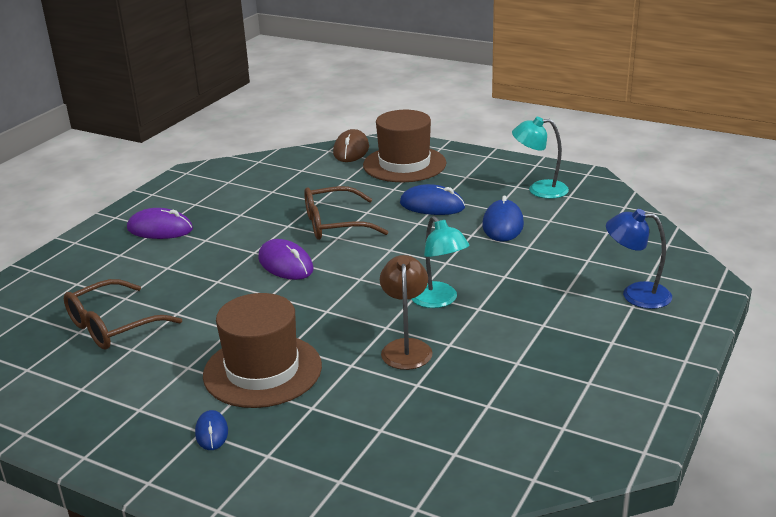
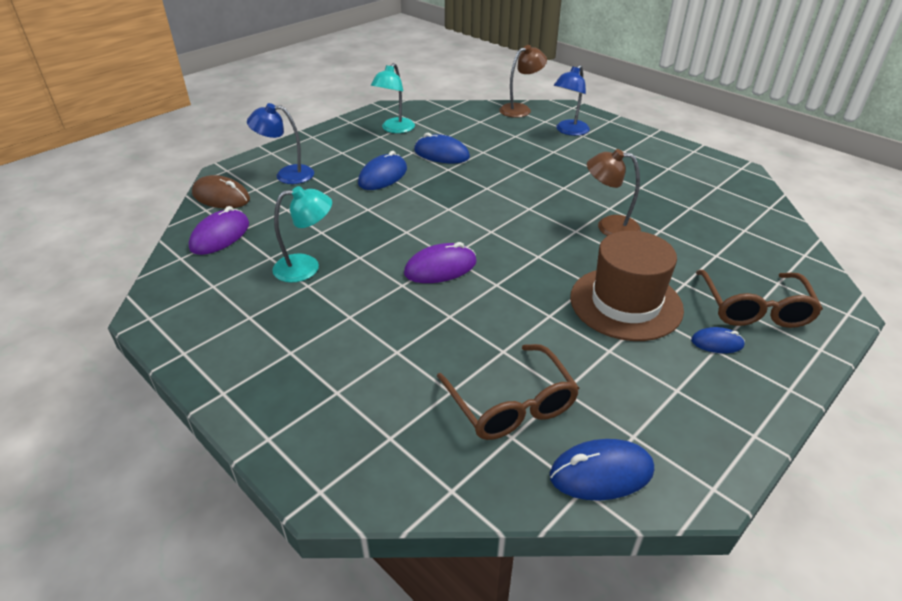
camera: 75 degrees left, 10 degrees up
purple mouse [127,208,193,239] -> purple mouse moved to [189,206,249,255]
brown glasses [304,186,388,240] -> brown glasses moved to [696,270,823,328]
brown hat [363,110,446,182] -> blue lamp [247,103,314,184]
turquoise lamp [411,216,469,308] -> turquoise lamp moved to [272,186,332,283]
none -> brown lamp [499,45,547,118]
none -> blue mouse [550,439,654,501]

